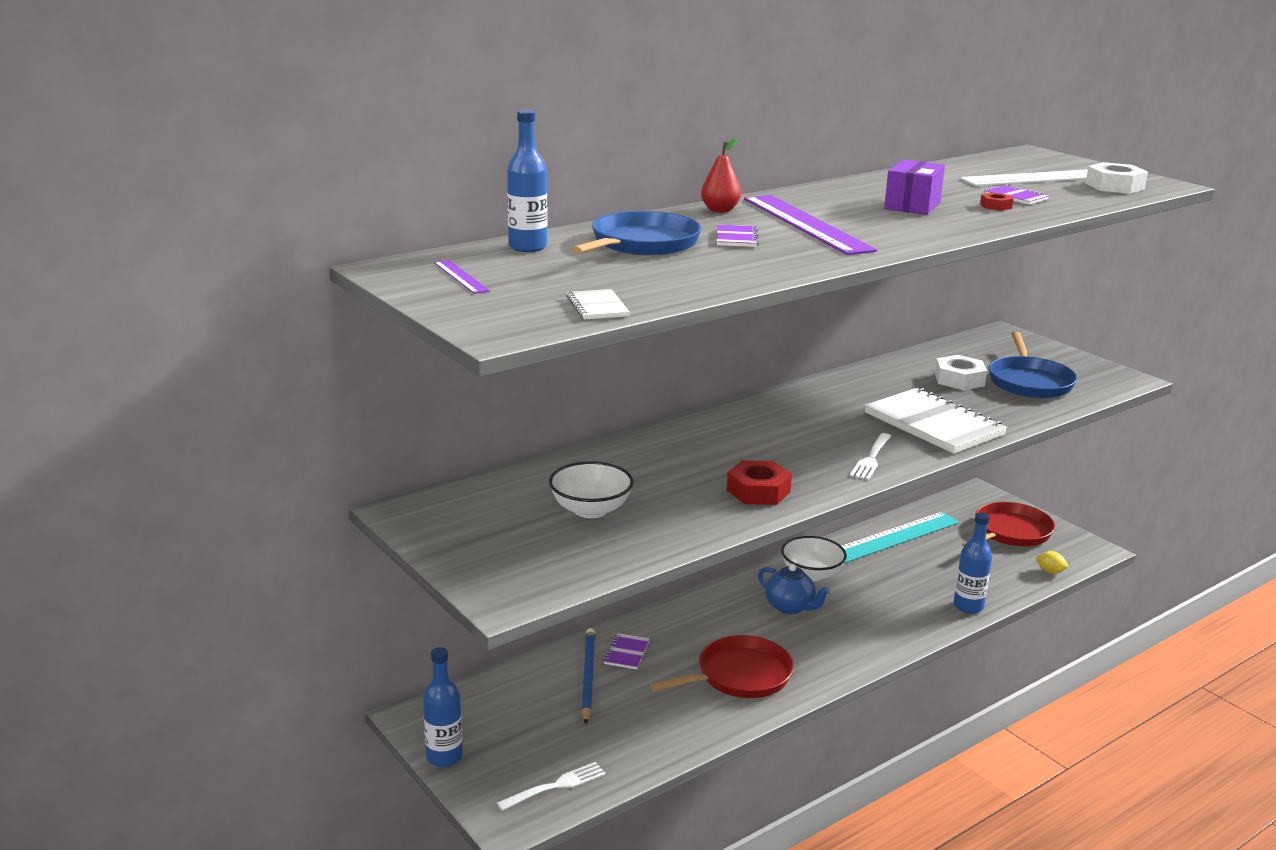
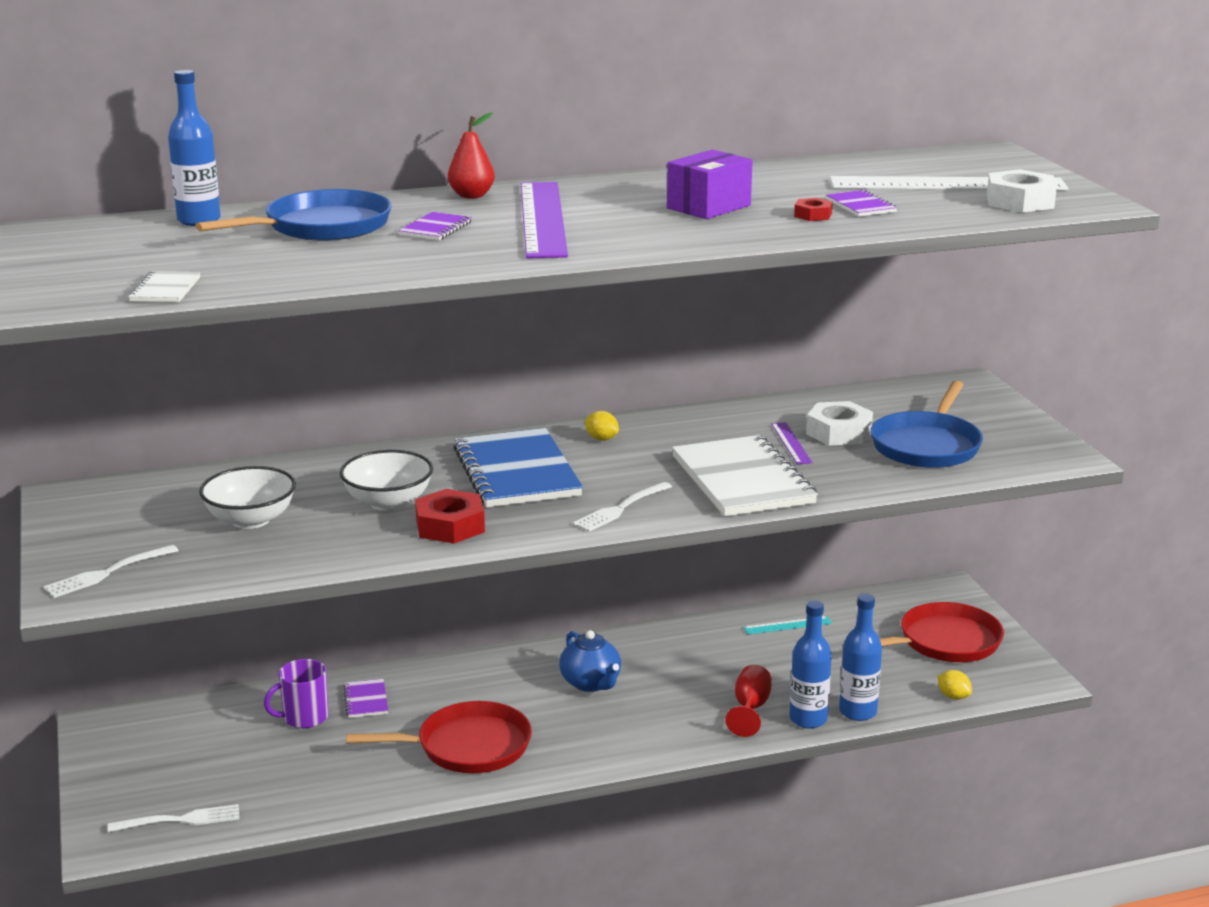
camera: 20 degrees right, 0 degrees up
blue bottle [423,647,463,767] -> blue bottle moved to [839,594,882,721]
purple ruler [434,260,490,294] -> purple ruler moved to [771,422,812,464]
blue pencil [581,628,595,724] -> purple mug [264,659,329,728]
purple notebook [604,633,650,669] -> purple notebook turned 45 degrees counterclockwise [343,679,388,718]
white bowl [781,536,847,581] -> white bowl moved to [340,450,433,511]
turquoise ruler [842,512,959,564] -> turquoise ruler [743,616,832,634], size x0.44
none -> white fork [43,545,179,598]
none -> blue notebook [453,428,583,507]
none -> yellow lemon [585,411,619,441]
none -> red goblet [725,665,772,737]

